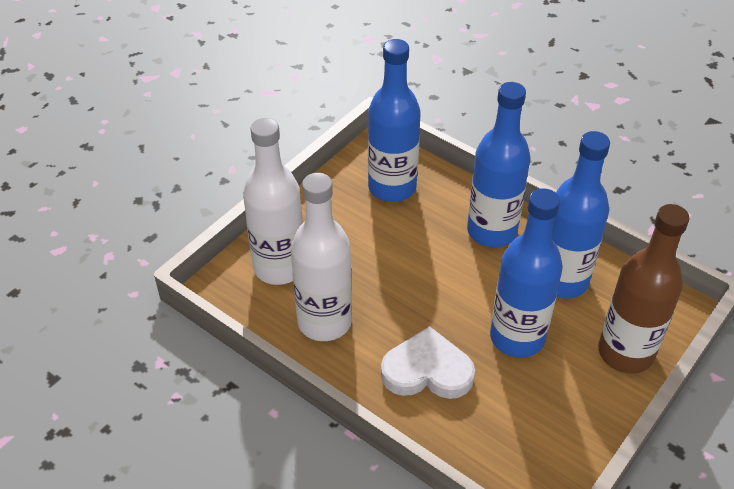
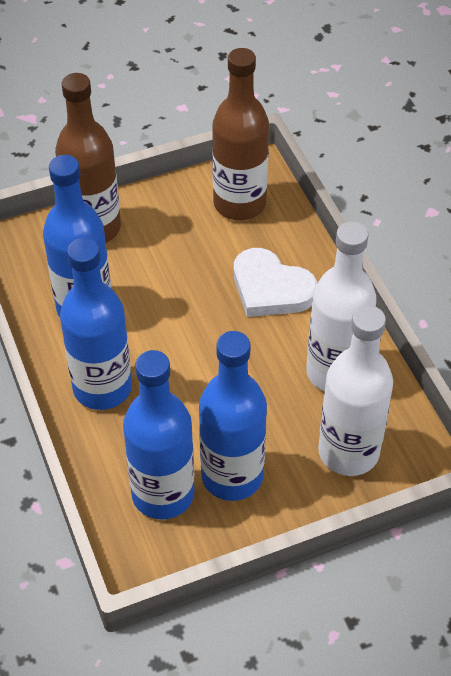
camera: 150 degrees left, 5 degrees up
blue bottle [490,188,563,357] -> blue bottle moved to [199,331,267,501]
none -> brown bottle [212,48,269,220]

